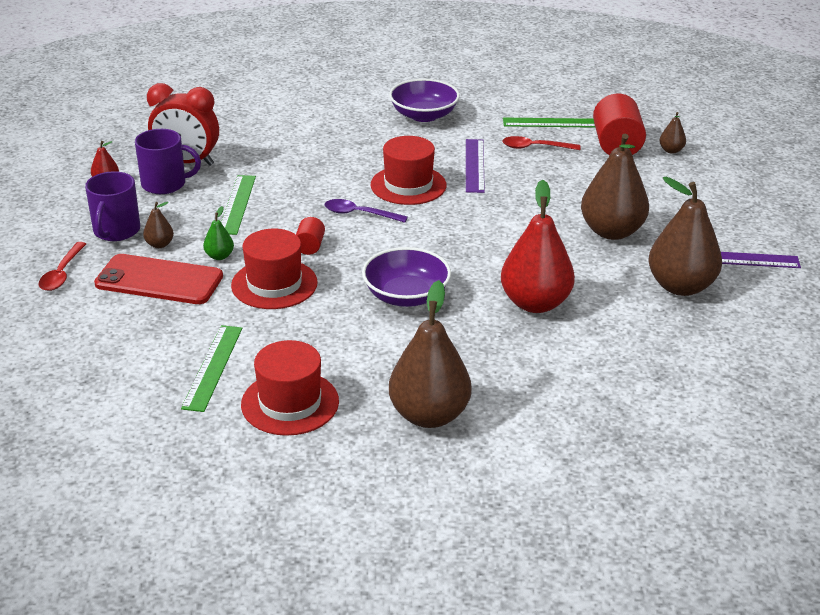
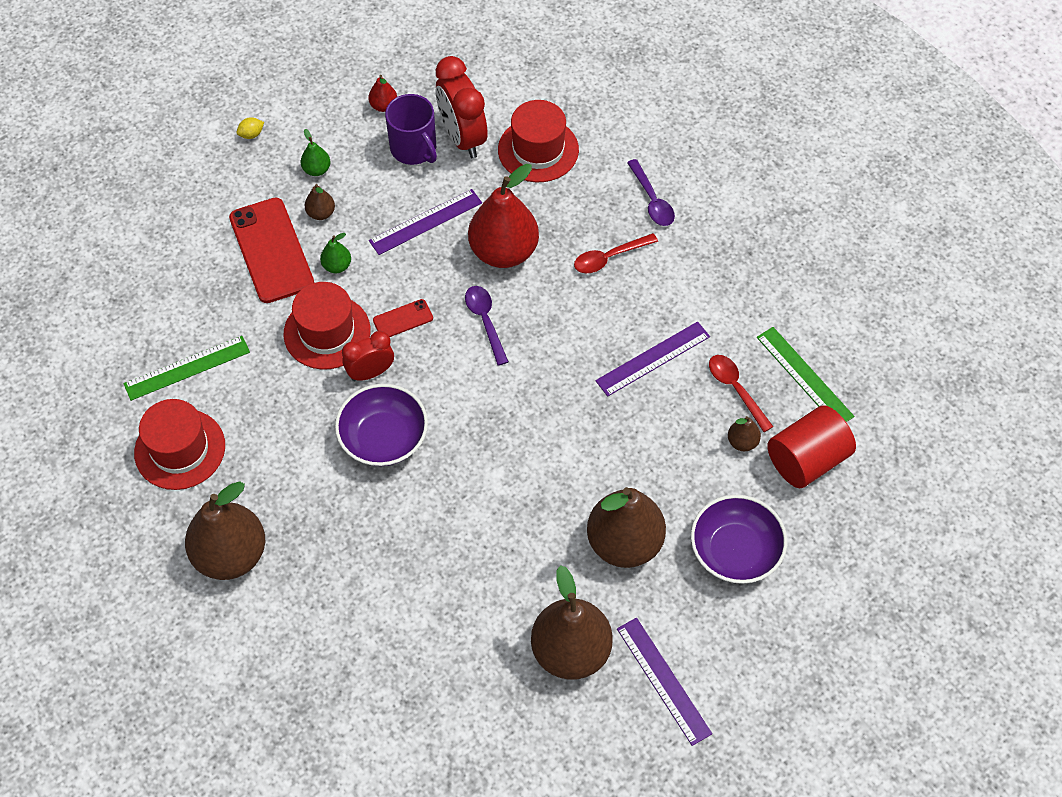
camera: 55 degrees right, 25 degrees up
red spoon [38,242,86,291] -> red spoon moved to [574,233,658,273]
purple mug [85,171,140,241] -> green pear [301,129,330,176]
green ruler [221,175,256,235] -> purple ruler [369,189,482,255]
red cylinder [296,217,325,255] -> red phone [373,299,433,337]
red hat [371,136,447,205] -> red hat moved to [498,100,579,182]
purple bowl [389,79,460,122] -> purple bowl moved to [691,495,787,584]
red pear [501,180,575,313] -> red pear moved to [468,164,539,268]
brown pear [660,112,686,154] -> brown pear moved to [728,416,761,451]
none -> yellow lemon [236,117,264,139]
none -> red clock [342,331,394,381]
none -> purple spoon [627,159,675,226]

